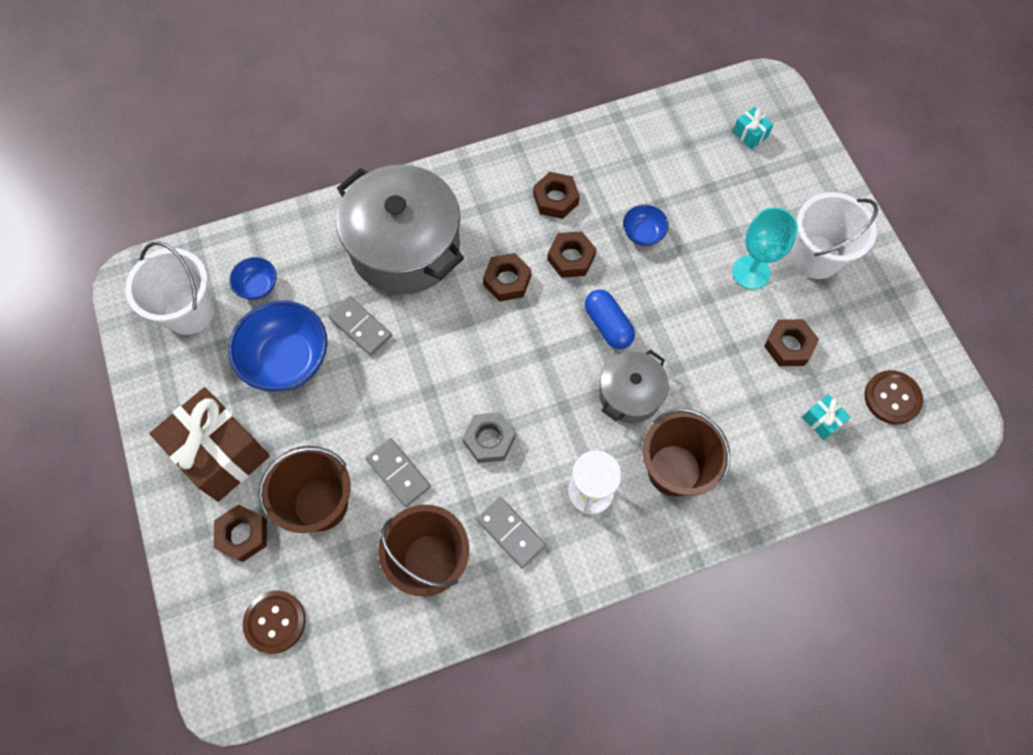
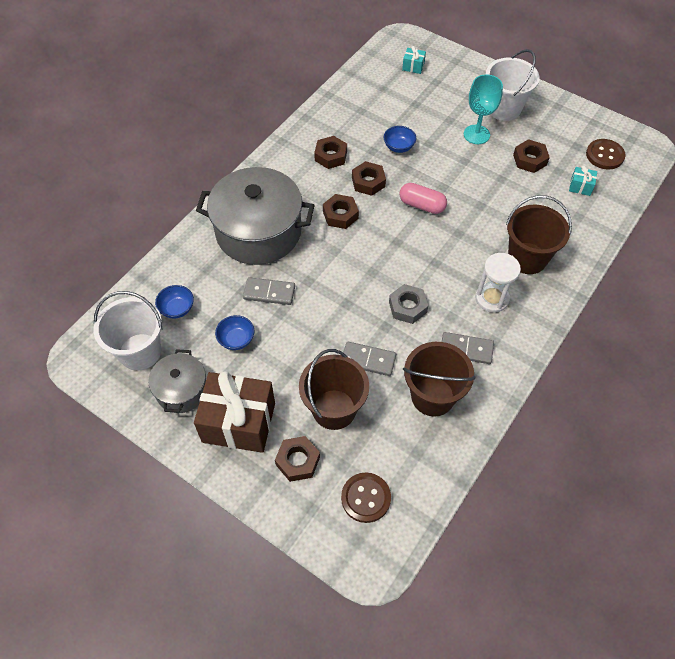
camera: 35 degrees left, 10 degrees down
blue bowl [228,300,328,392] -> blue bowl [215,315,254,350], size x0.50
blue capsule [585,289,635,349] -> pink capsule [399,183,447,214]
grey pot [599,349,669,423] -> grey pot moved to [148,349,206,413]

